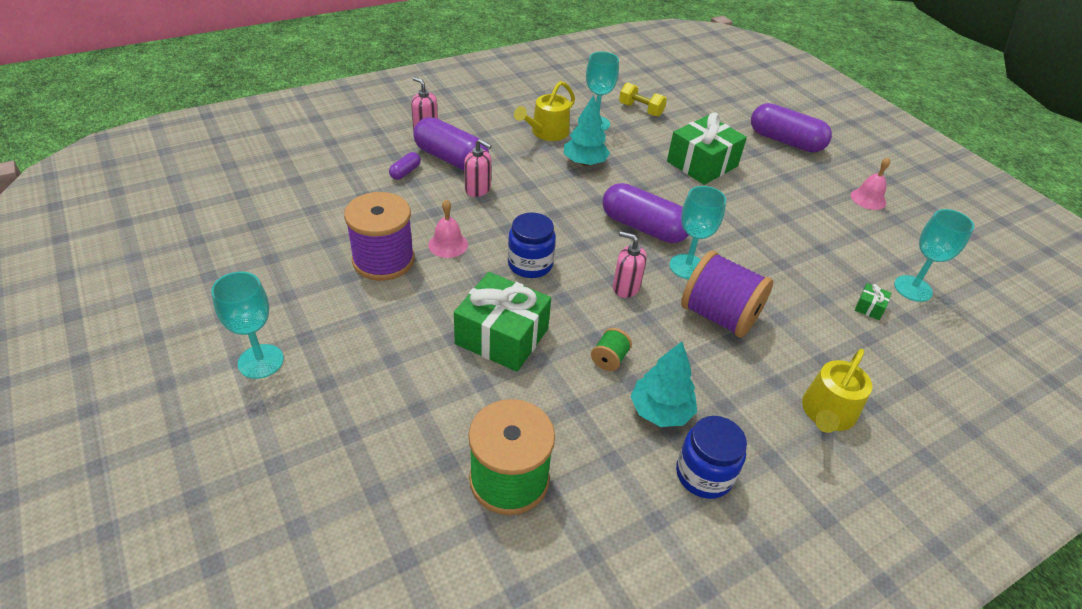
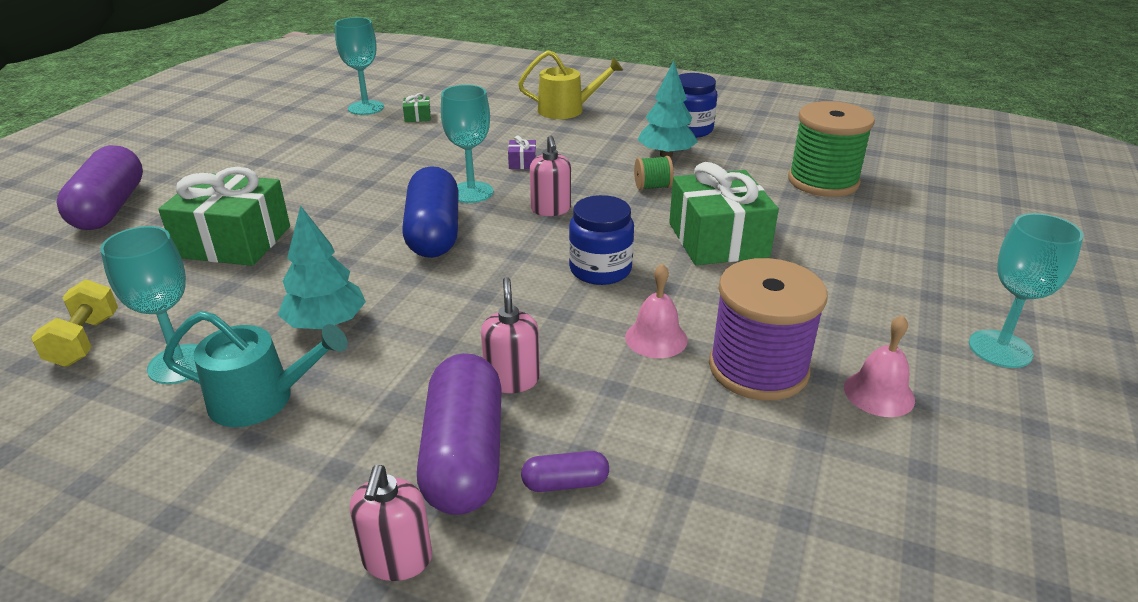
camera: 125 degrees left, 10 degrees down
yellow watering can [514,81,575,141] -> turquoise watering can [163,311,348,427]
purple capsule [603,183,689,243] -> blue capsule [402,166,459,258]
purple spool [681,250,773,338] -> purple gift [508,136,536,169]
pink bell [851,157,890,210] -> pink bell moved to [844,315,915,417]

